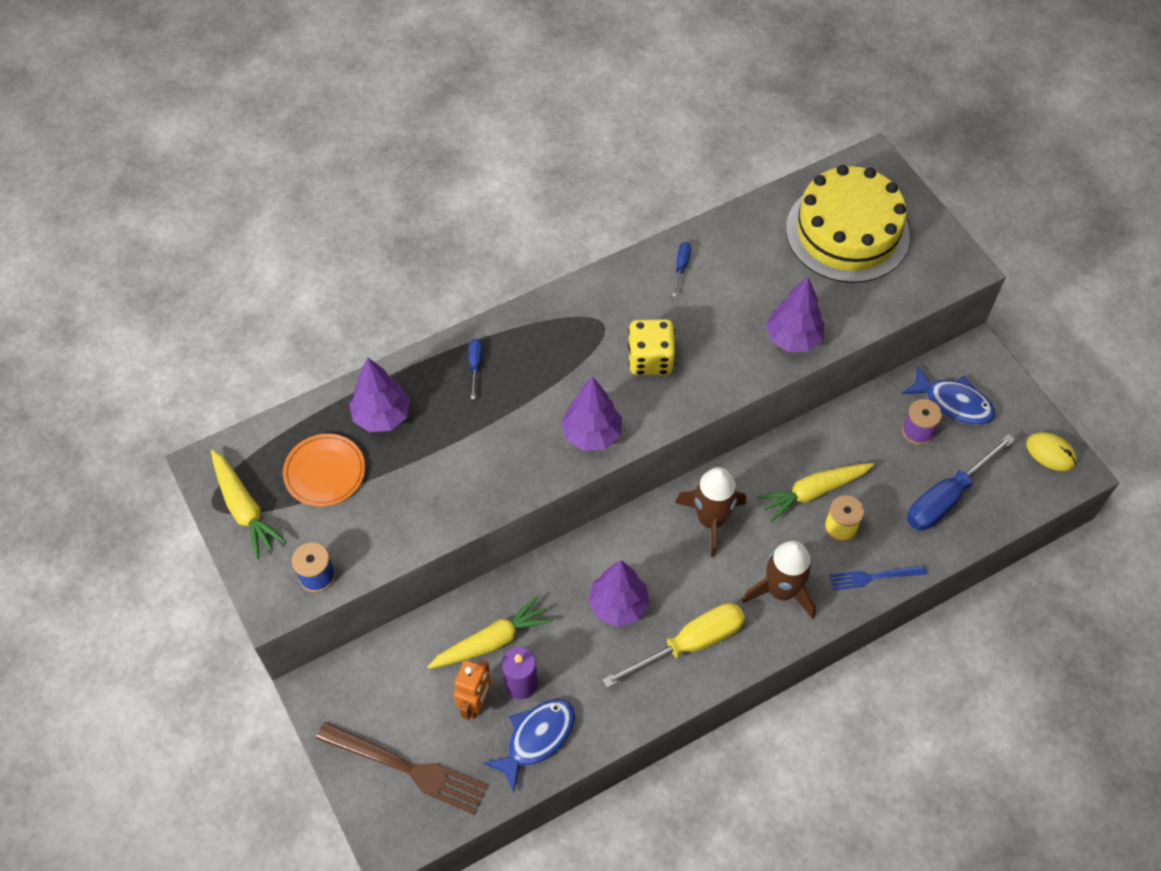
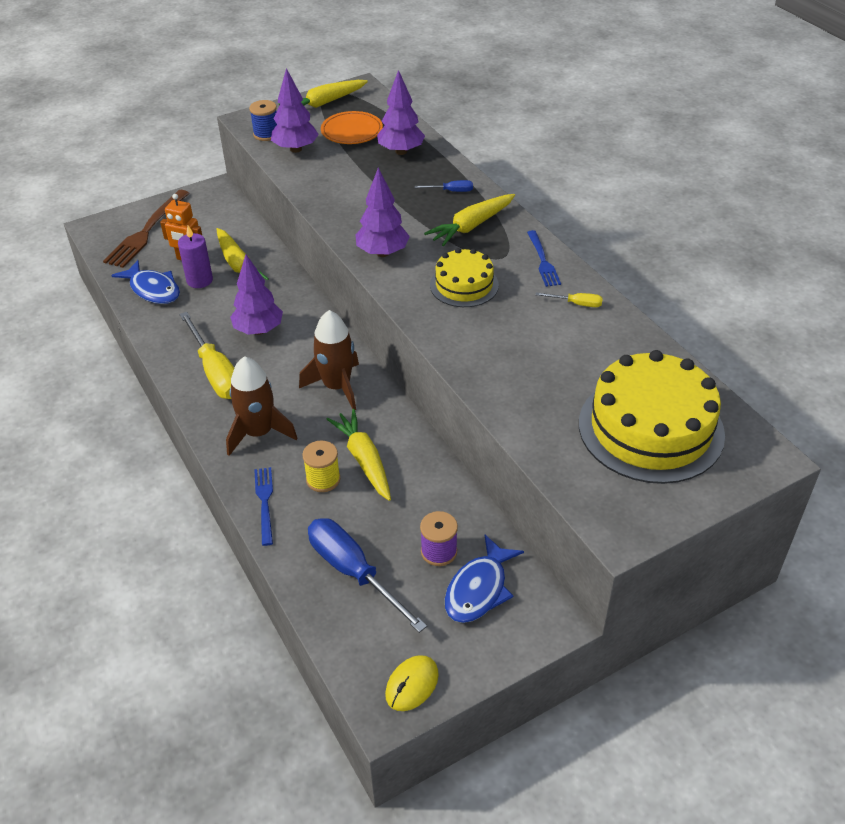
camera: 90 degrees right, 15 degrees down
yellow dice [628,319,675,375] -> yellow cake [430,248,499,307]
blue screwdriver [672,242,691,297] -> yellow screwdriver [536,292,603,307]
purple tree [766,277,824,352] -> purple tree moved to [271,68,319,153]
none -> yellow carrot [424,194,515,246]
none -> blue fork [527,230,561,287]

